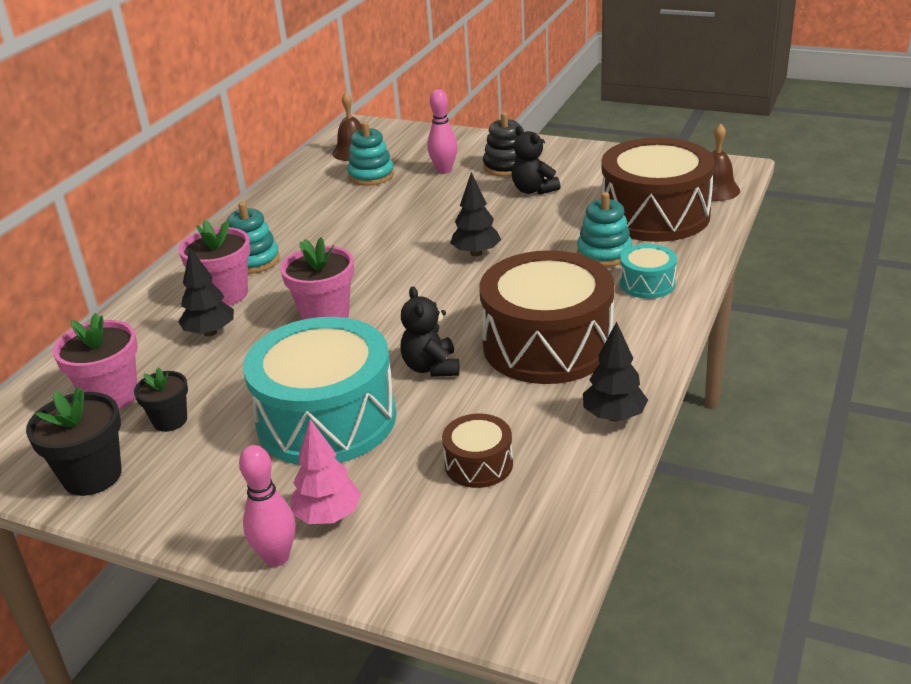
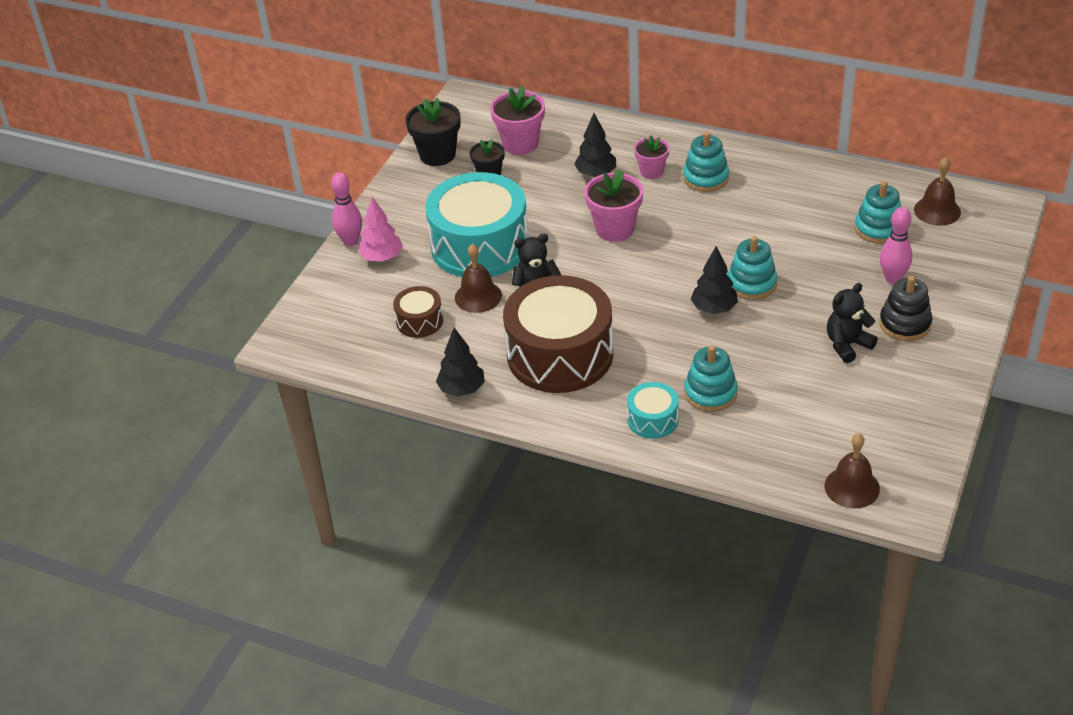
camera: 90 degrees right, 10 degrees up
pink flower pot [178,220,250,306] -> pink flower pot [634,135,669,179], size x0.63
brown drum [601,137,715,242] -> none
none -> brown bell [455,244,502,313]
none -> turquoise stacking toy [728,236,777,300]

